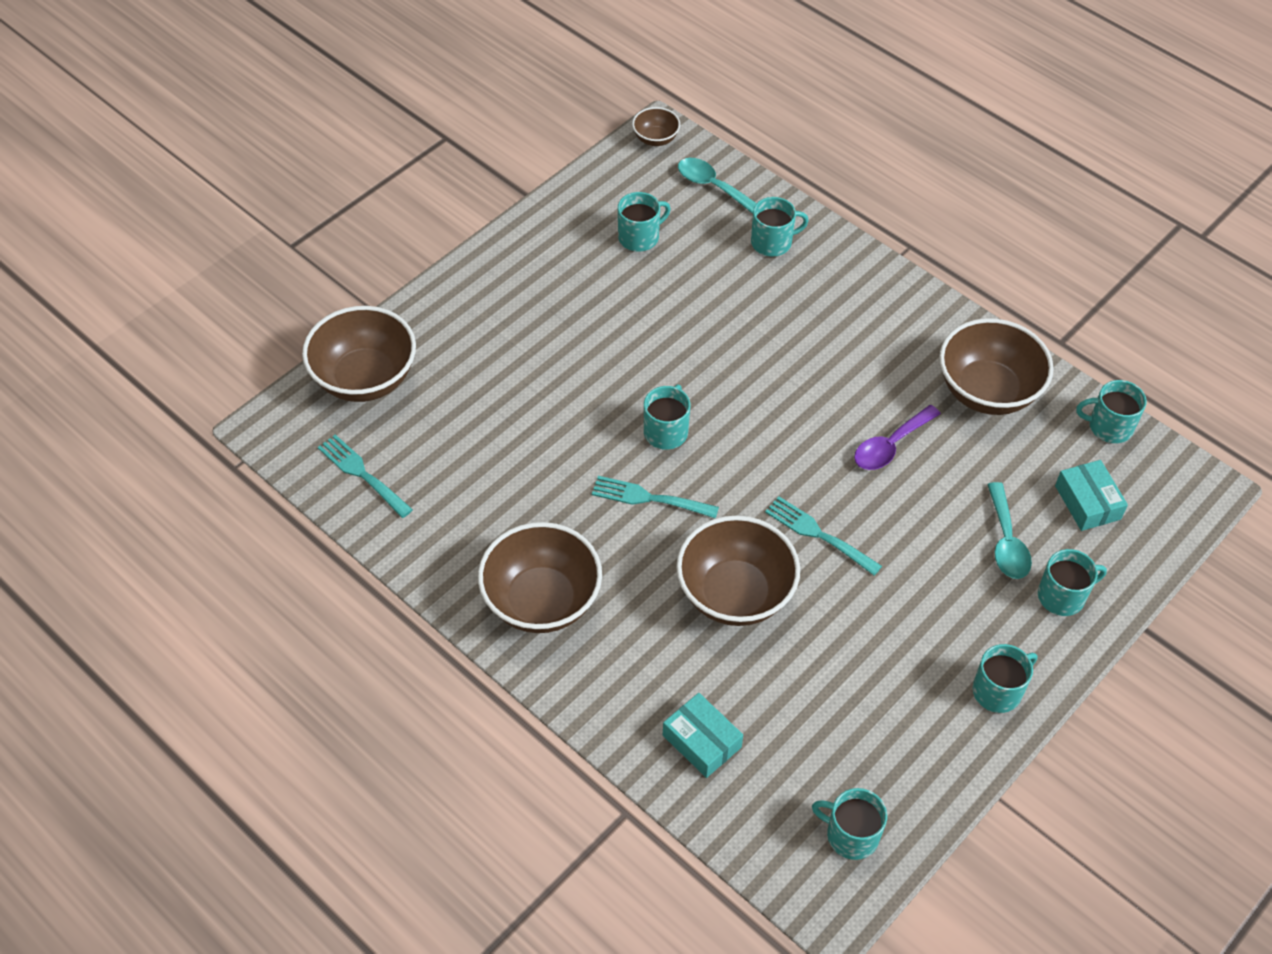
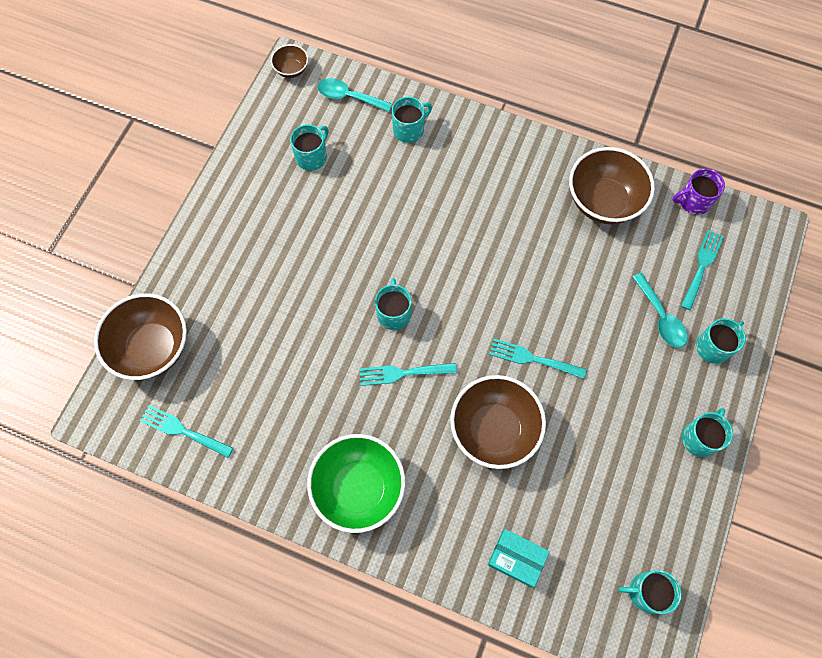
camera: 20 degrees left, 15 degrees up
brown bowl [478,522,602,633] -> green bowl [307,434,405,533]
purple spoon [854,405,941,470] -> none
turquoise box [1055,460,1128,531] -> turquoise fork [681,230,724,310]
turquoise mug [1076,380,1147,443] -> purple mug [673,168,725,215]

